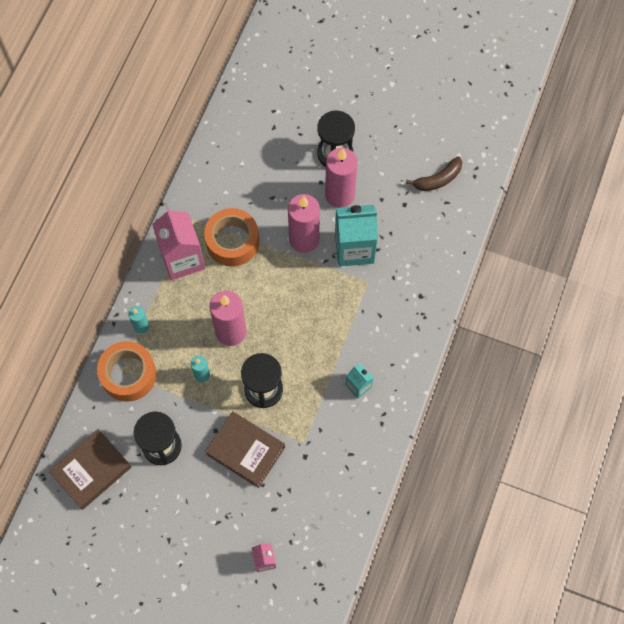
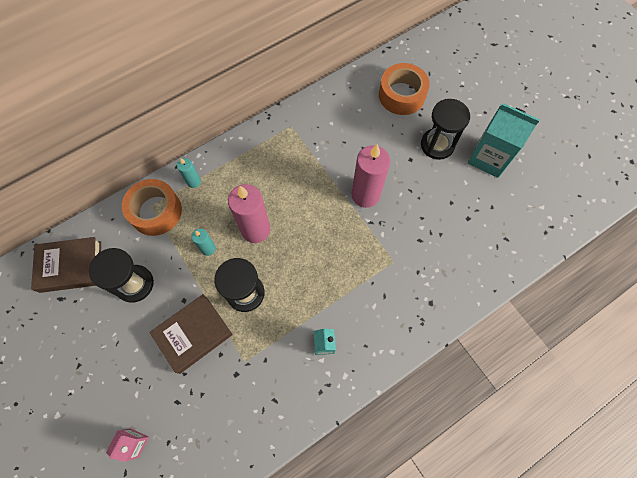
camera: 35 degrees right, 0 degrees up
pink carton [152,208,205,280] -> none
orange tape [204,208,259,266] -> orange tape moved to [379,63,430,115]
brown book [205,411,285,488] -> brown book turned 75 degrees clockwise [149,294,233,374]
pink candle [325,148,358,208] -> none
turquoise carton [335,205,378,267] -> turquoise carton moved to [468,103,540,178]
brown banana [406,156,462,191] -> none

